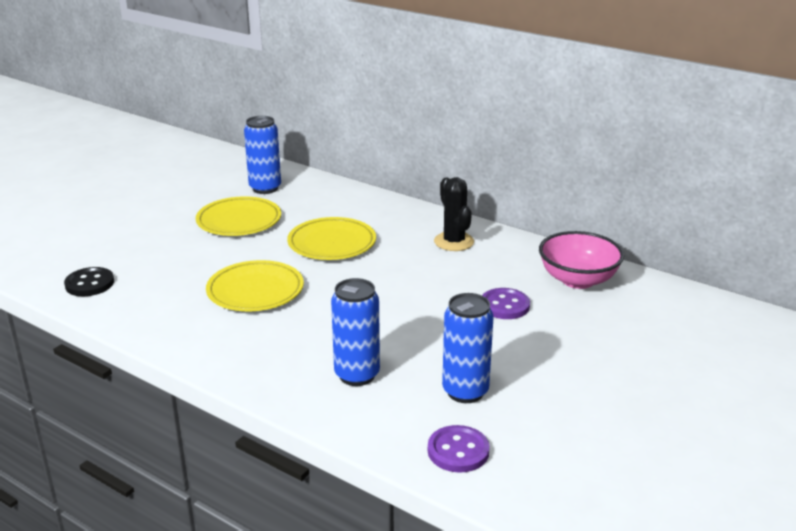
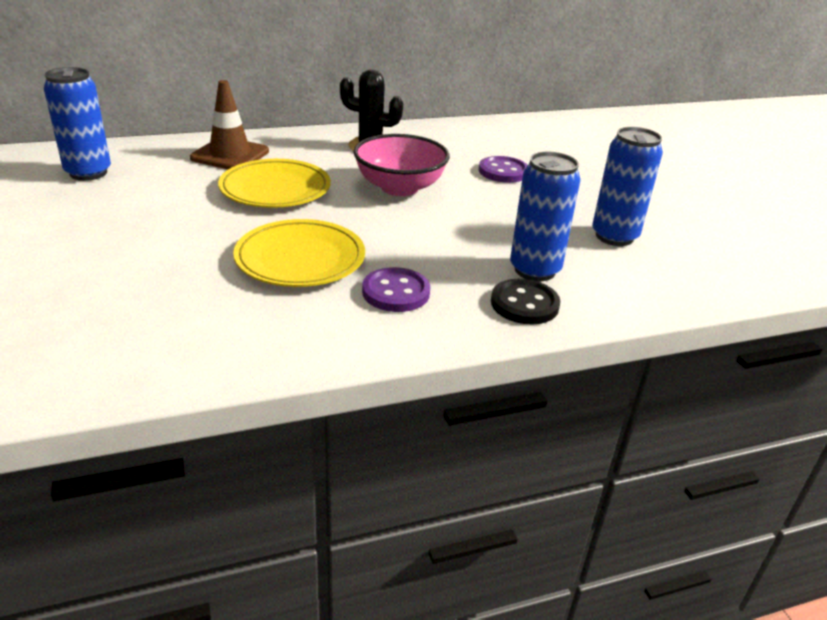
camera: 55 degrees left, 5 degrees up
black button [64,267,114,296] -> black button moved to [491,279,560,325]
yellow plate [196,196,281,236] -> none
purple button [428,425,490,473] -> purple button moved to [362,267,430,312]
pink bowl [539,231,624,289] -> pink bowl moved to [353,134,450,196]
none -> brown traffic cone [190,80,269,169]

